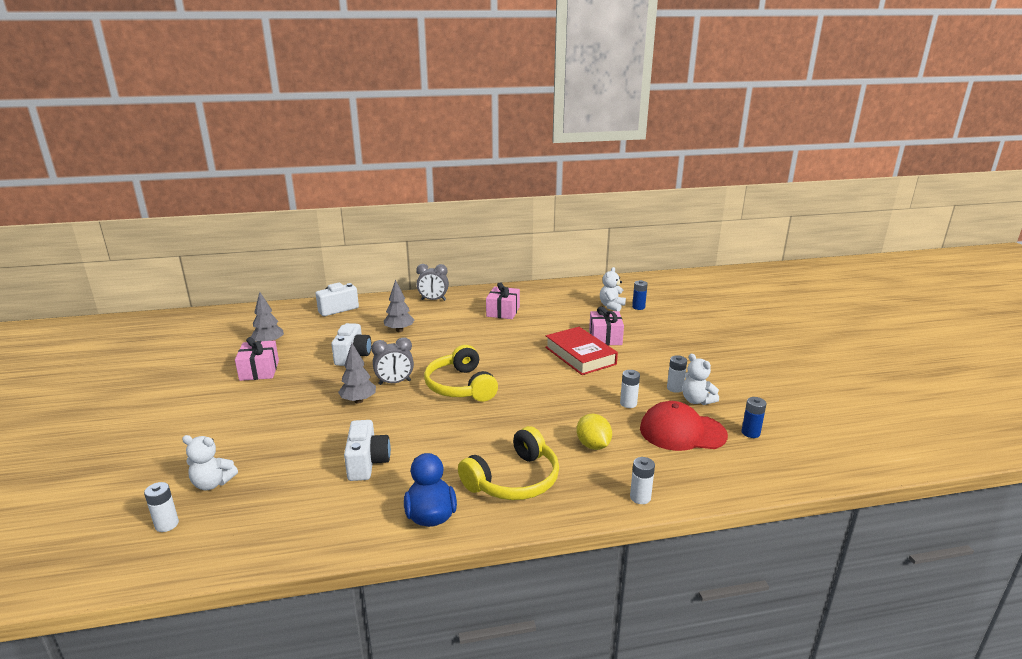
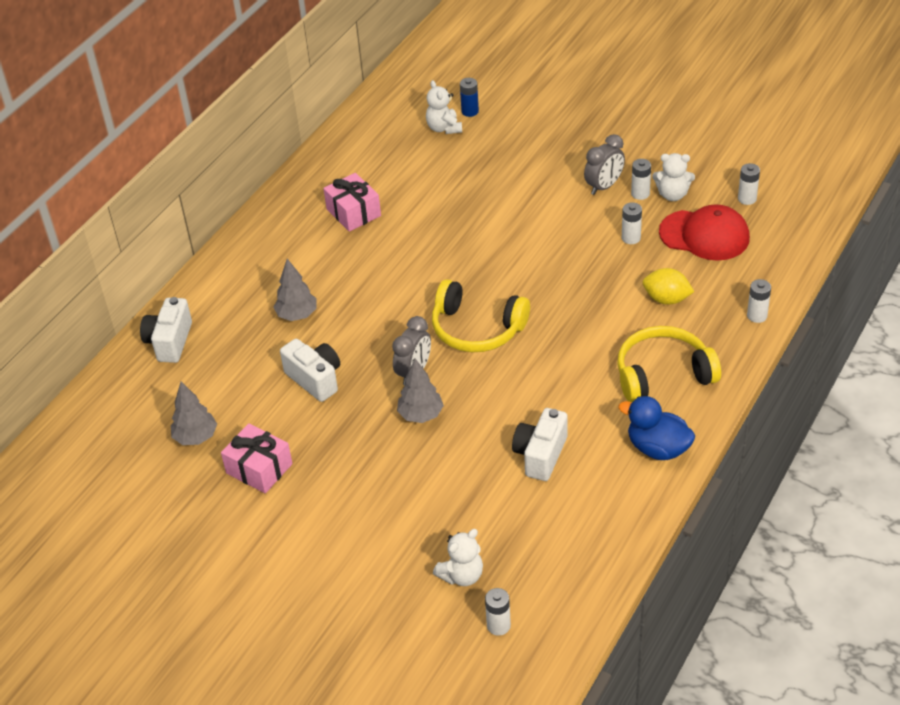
camera: 45 degrees left, 20 degrees up
white camera [344,420,391,481] -> white camera turned 105 degrees counterclockwise [512,408,568,481]
grey clock [416,264,449,301] -> grey clock moved to [584,134,625,195]
yellow headphones [458,426,559,500] -> yellow headphones turned 105 degrees counterclockwise [617,326,721,402]
red book [545,327,618,375] -> none
pink gift [589,306,624,345] -> none
red cap [640,401,728,451] -> red cap turned 120 degrees counterclockwise [659,204,750,261]
blue battery [741,397,766,438] -> white battery [738,163,760,205]

